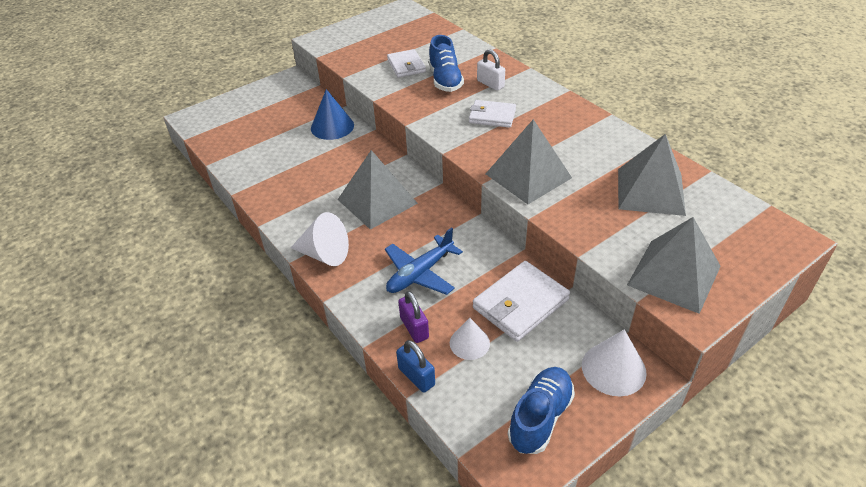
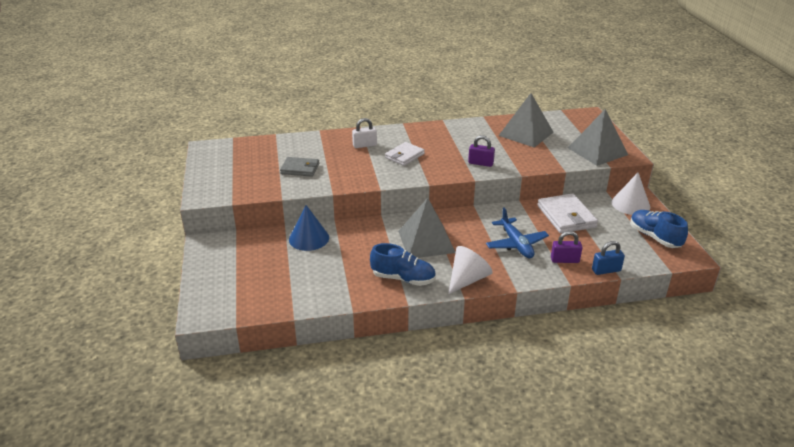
camera: 65 degrees left, 10 degrees down
white wallet [387,49,426,78] -> grey wallet [280,157,319,177]
blue shoe [429,35,464,92] -> blue shoe moved to [370,243,436,286]
white cone [450,318,490,360] -> none
grey pyramid [486,119,572,204] -> purple padlock [468,135,495,167]

